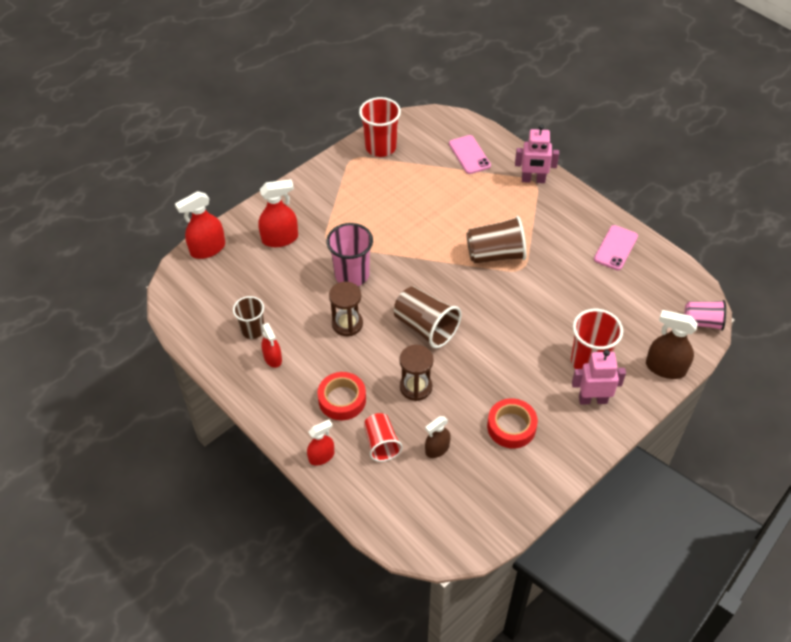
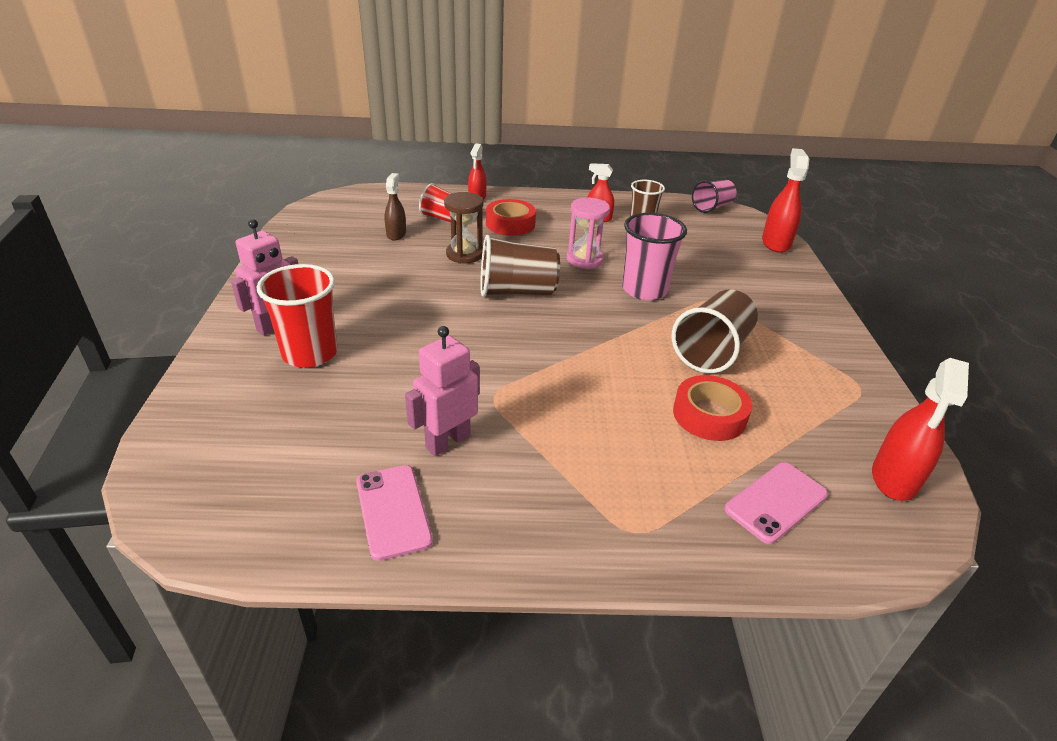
camera: 130 degrees right, 15 degrees down
red spray bottle [258,179,298,247] -> red spray bottle moved to [872,358,969,501]
brown hourglass [329,282,363,336] -> pink hourglass [567,197,610,269]
red cup [359,97,401,157] -> none
pink phone [449,135,491,174] -> pink phone turned 60 degrees counterclockwise [724,462,828,544]
brown cup [466,216,526,264] -> brown cup moved to [672,289,758,373]
red tape [487,398,538,448] -> red tape moved to [673,375,752,441]
pink robot [515,124,559,183] -> pink robot moved to [405,326,480,456]
brown spray bottle [646,310,698,379] -> none
pink cup [684,300,726,331] -> pink cup moved to [692,180,736,213]

